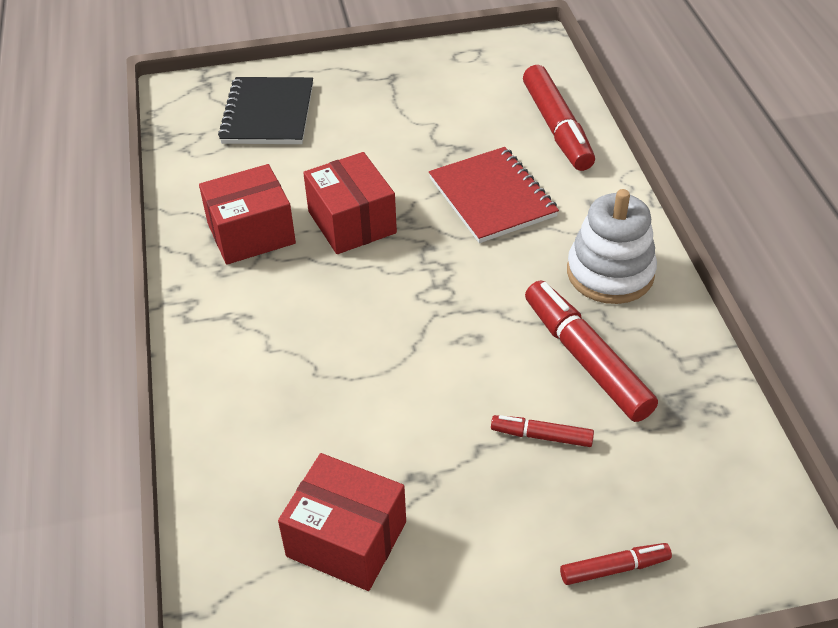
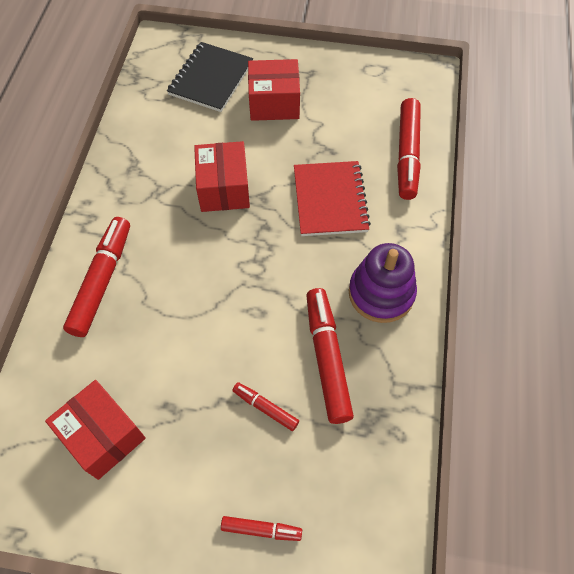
camera: 20 degrees right, 15 degrees up
red box [199,164,296,265] -> red box moved to [248,59,300,121]
white stacking toy [567,189,657,304] -> purple stacking toy [348,243,417,323]
none -> red marker [63,217,130,337]

